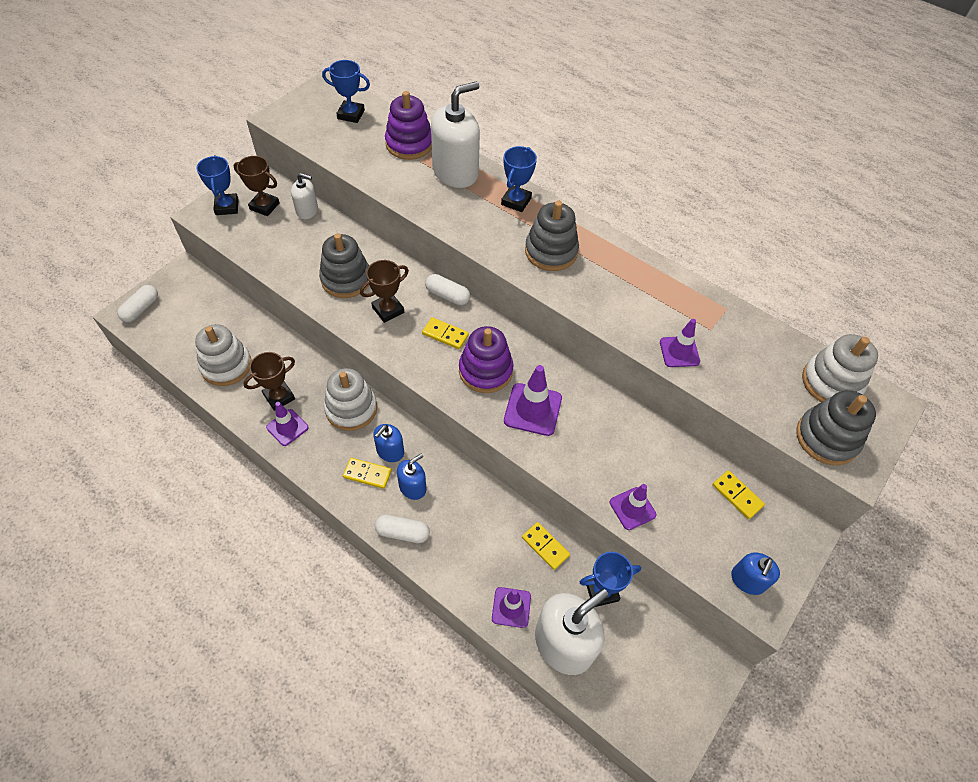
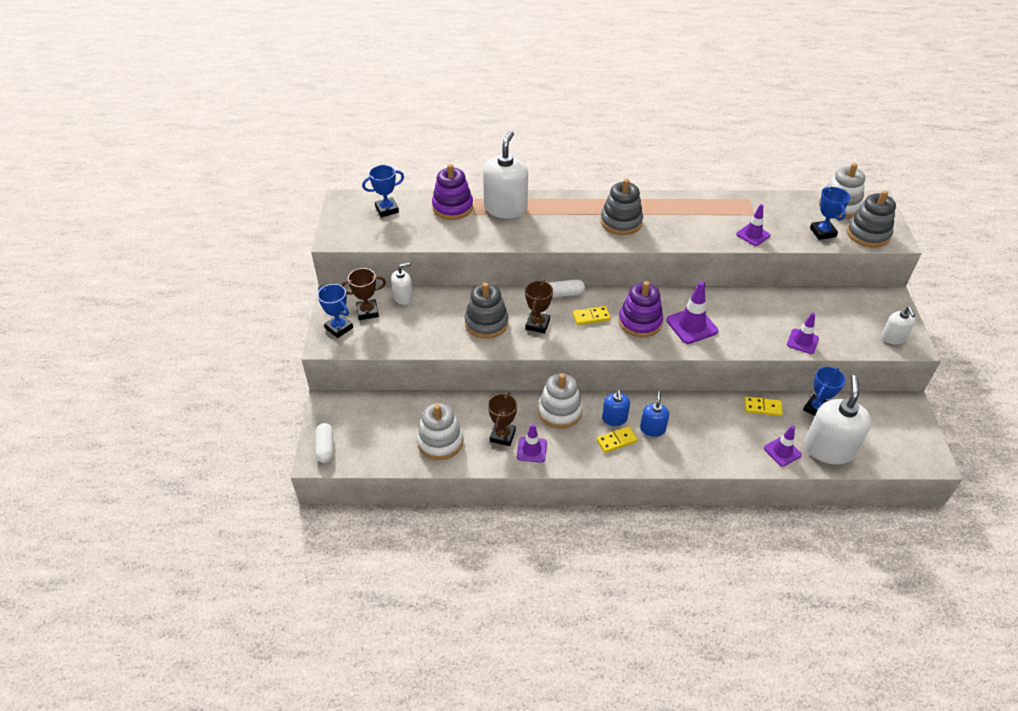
camera: 35 degrees left, 10 degrees down
white capsule [375,515,430,543] -> none
blue trophy [501,146,537,212] -> blue trophy moved to [810,187,850,240]
yellow domino [712,470,765,519] -> none
blue soap dispenser [731,552,780,595] -> white soap dispenser [881,307,915,345]

